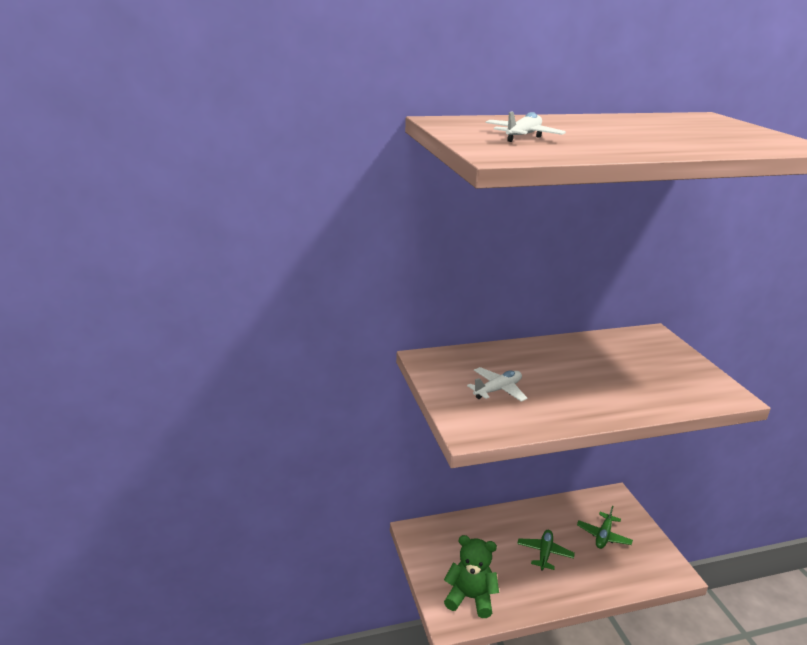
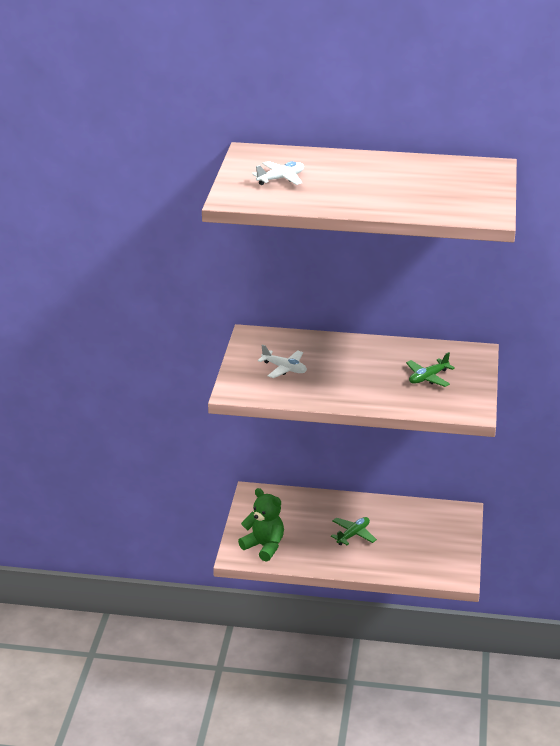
camera: 25 degrees right, 5 degrees up
white plane [467,367,527,402] -> white plane turned 45 degrees clockwise [258,345,307,378]
green plane [577,506,633,549] -> green plane moved to [406,352,455,387]

